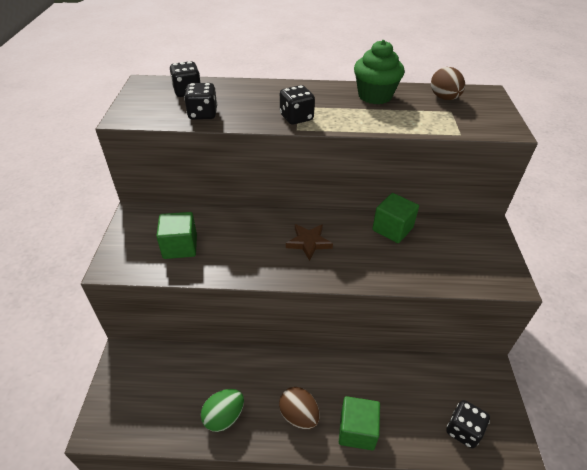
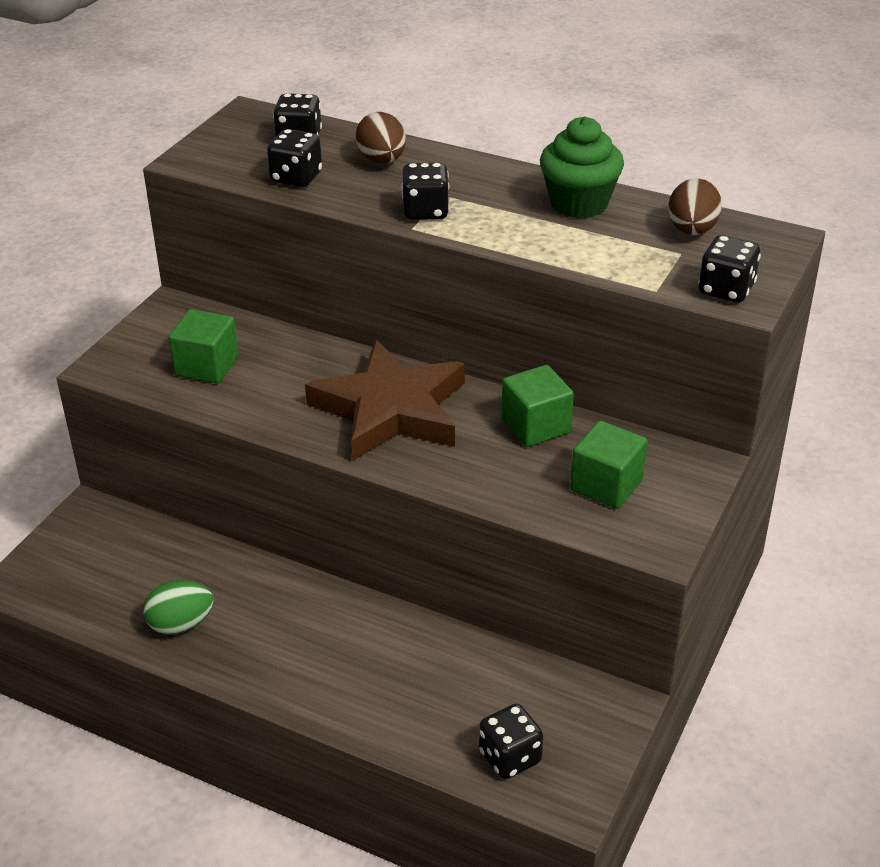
camera: 25 degrees right, 5 degrees down
brown egg [279,387,320,429] -> brown egg moved to [356,112,406,164]
brown star [286,224,333,261] -> brown star [305,340,465,461], size x2.17
green cube [339,396,380,450] -> green cube moved to [570,420,647,509]
none -> black dice [698,235,761,302]

